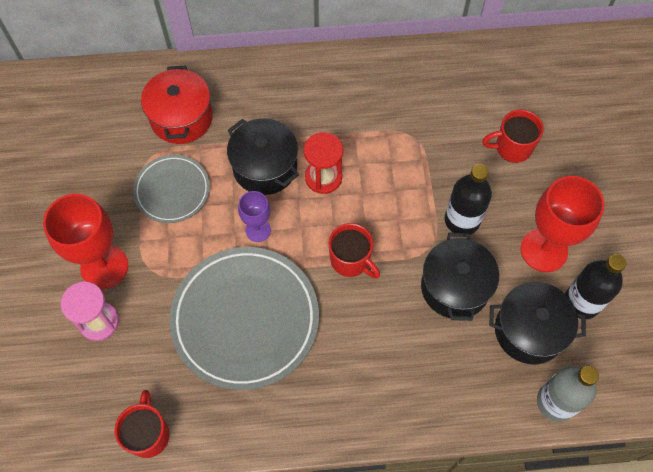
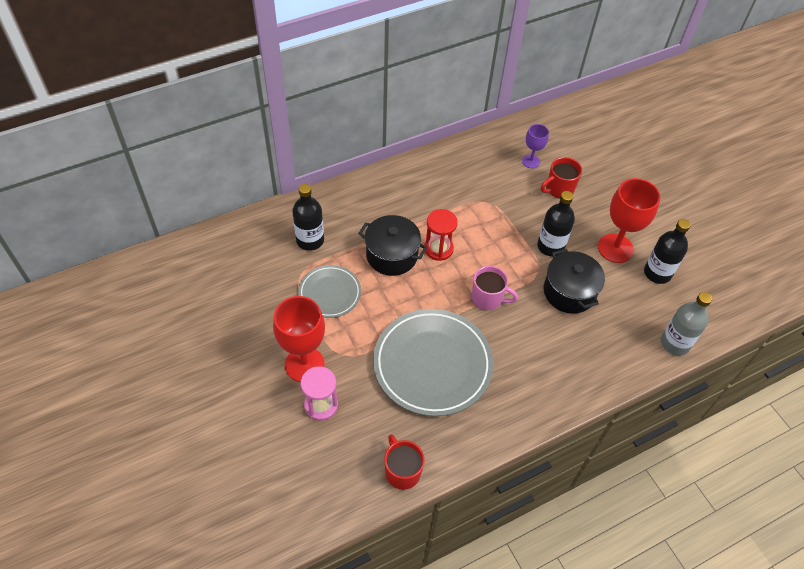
camera: 25 degrees left, 10 degrees down
red pot [141,66,213,144] -> black bottle [292,184,324,251]
purple goblet [238,191,271,242] -> purple goblet moved to [522,124,549,168]
red mug [329,223,380,279] -> pink mug [472,266,518,310]
black pot [489,282,586,364] -> none

